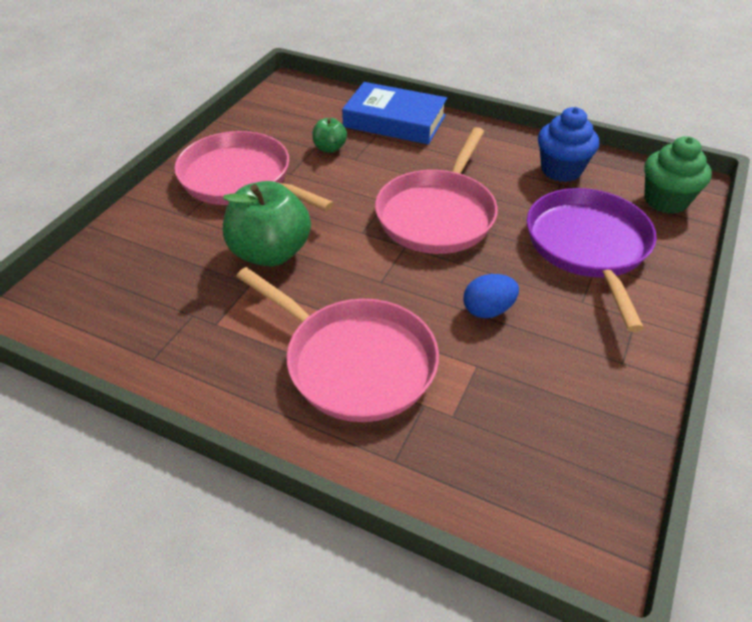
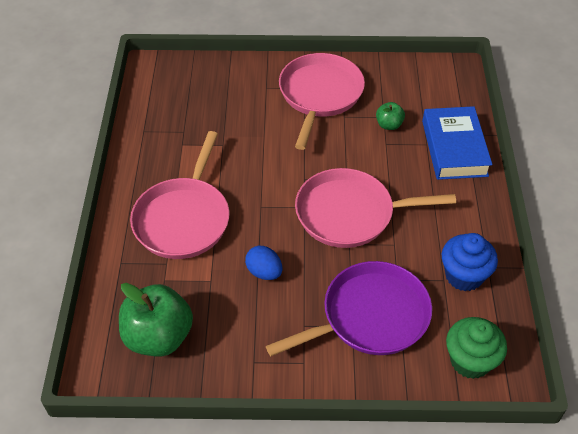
camera: 65 degrees right, 5 degrees up
green apple [223,181,311,267] -> green apple moved to [119,283,193,357]

